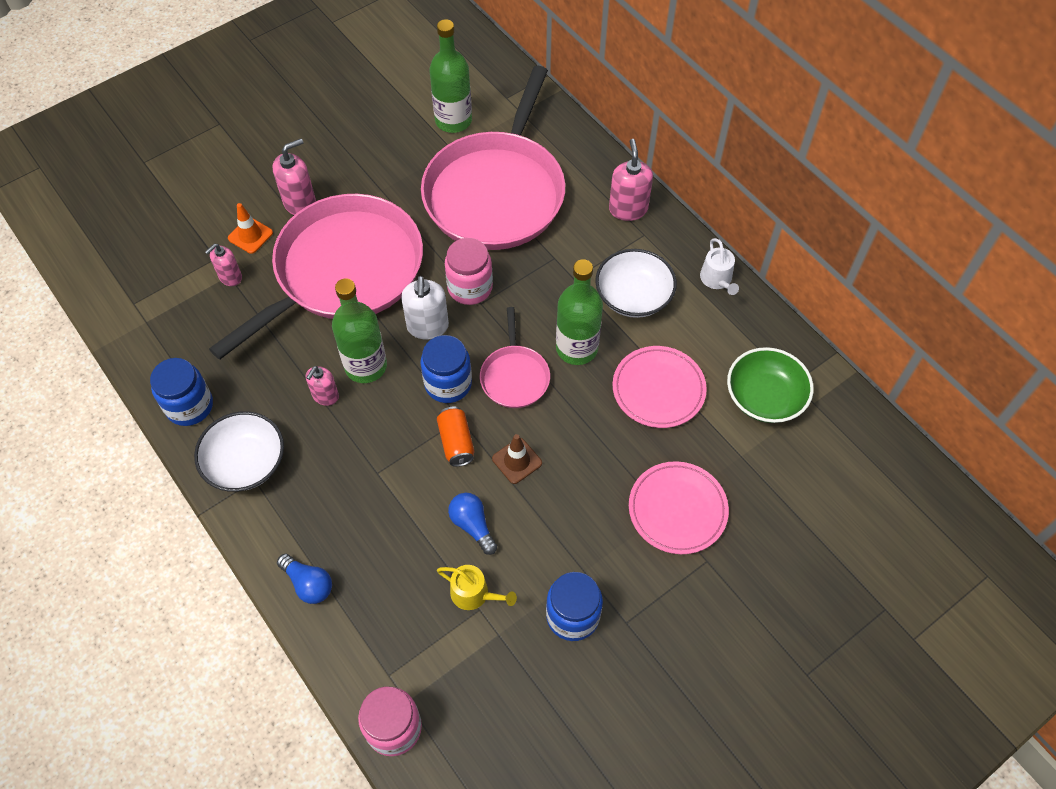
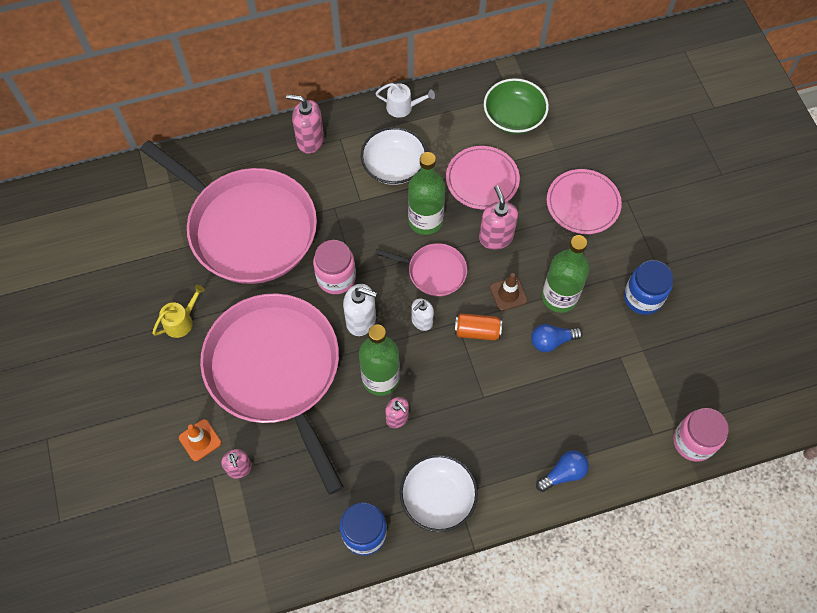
camera: 70 degrees left, 5 degrees up
pink soap dispenser [272,139,316,215] -> pink soap dispenser moved to [479,185,518,250]
blue jar [421,335,472,403] -> white soap dispenser [411,299,434,331]
green bottle [429,19,472,133] -> green bottle moved to [542,235,589,313]
yellow watering can [437,565,517,610] -> yellow watering can moved to [152,285,205,338]

